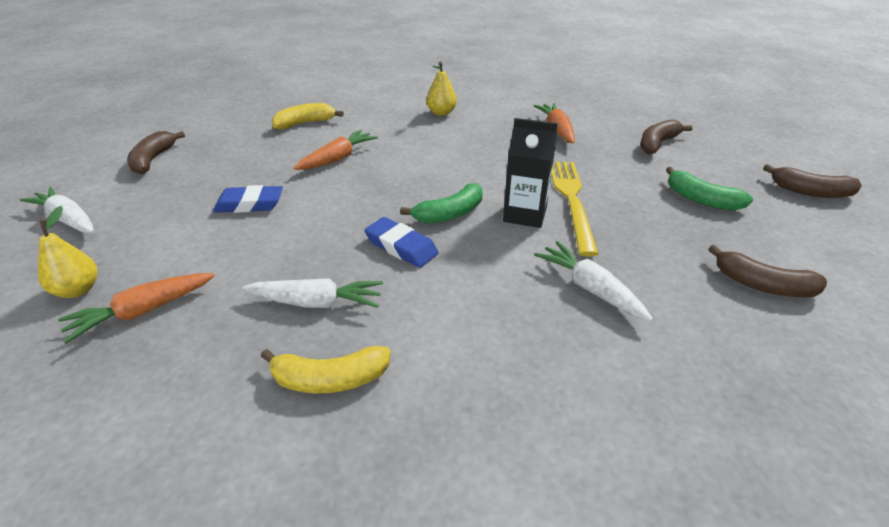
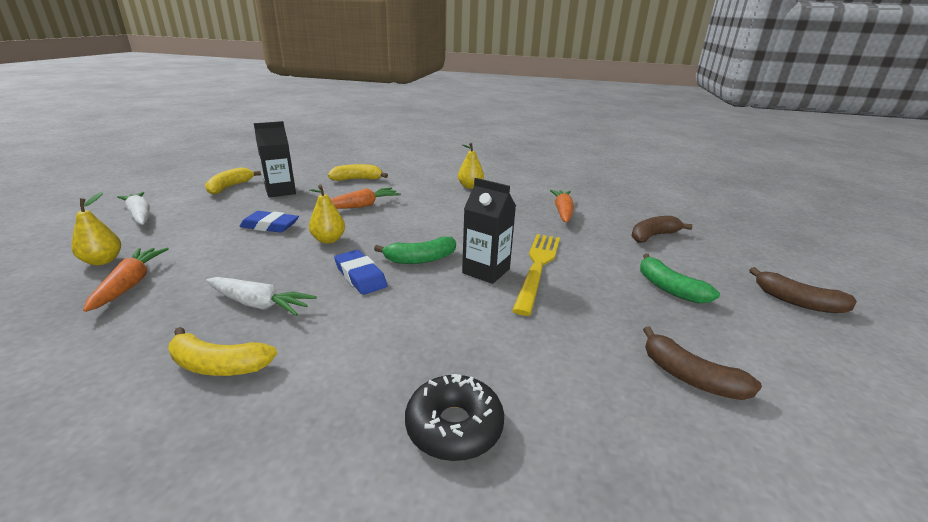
camera: 15 degrees right, 10 degrees down
orange carrot [58,273,215,343] -> orange carrot turned 105 degrees clockwise [83,248,169,312]
brown banana [127,131,185,174] -> yellow banana [205,167,261,195]
white carrot [534,241,653,321] -> none
none -> black carton [254,121,296,197]
none -> yellow pear [309,184,345,244]
none -> black donut [405,374,504,461]

